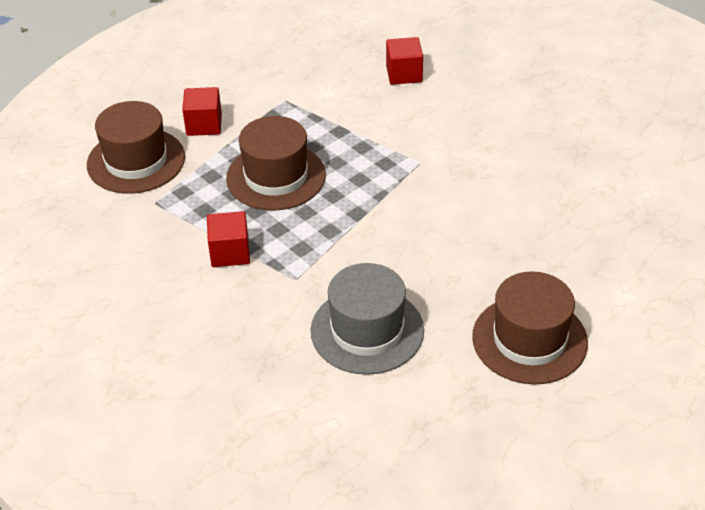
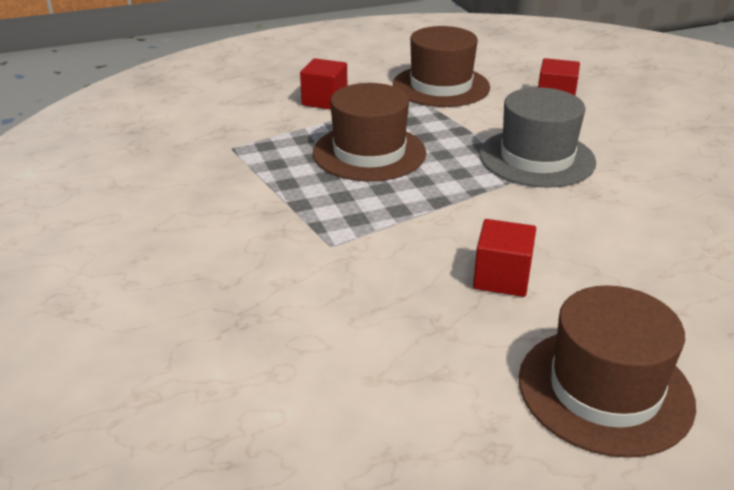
camera: 20 degrees right, 10 degrees down
brown hat [87,101,185,194] -> brown hat moved to [393,26,490,107]
red cube [207,211,250,267] -> red cube moved to [473,219,536,297]
grey hat [311,263,424,375] -> grey hat moved to [480,87,596,188]

